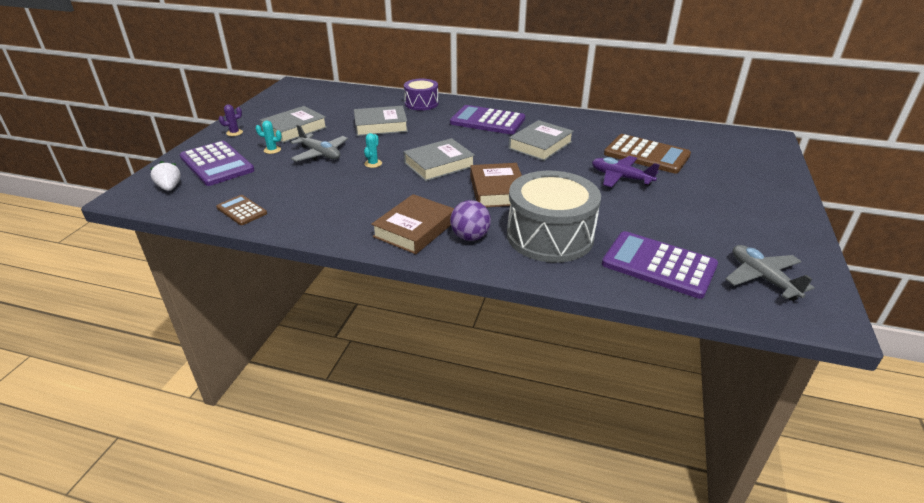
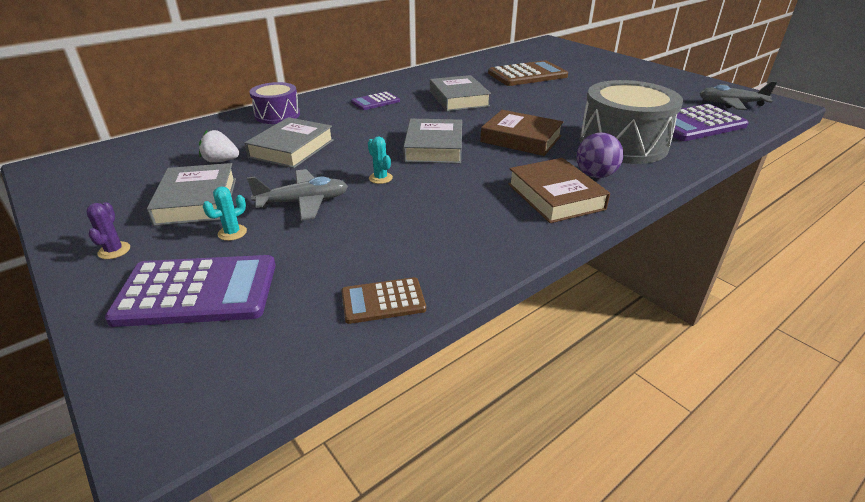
camera: 55 degrees left, 0 degrees up
white strawberry [150,161,181,191] -> white strawberry moved to [199,130,239,162]
purple calculator [450,105,525,134] -> purple calculator [351,91,400,110], size x0.55
purple plane [592,156,660,187] -> none

